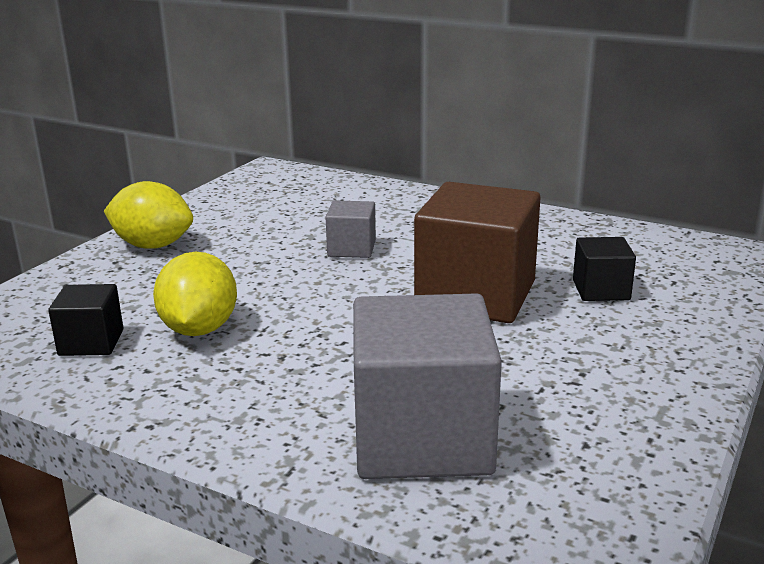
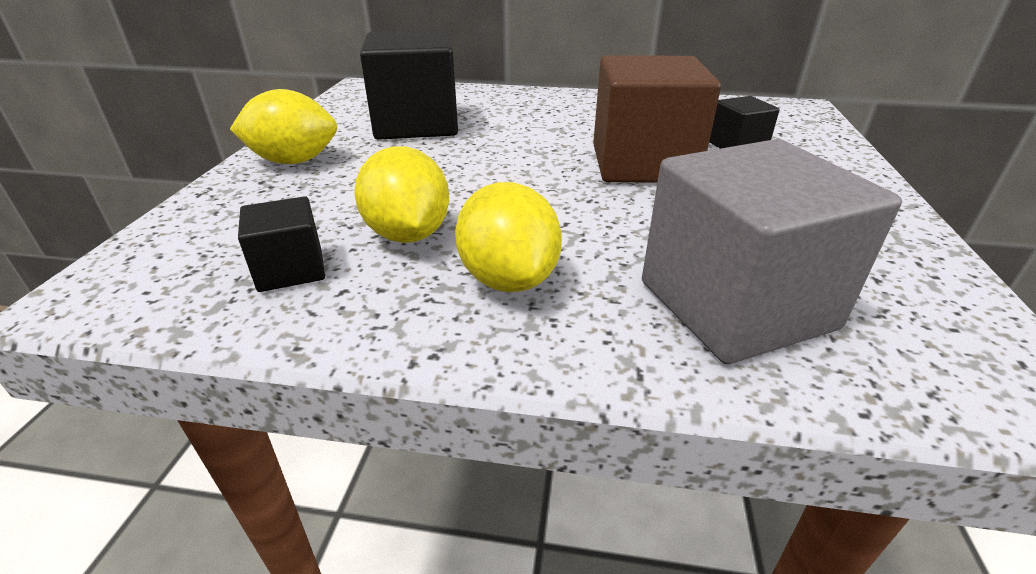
camera: 20 degrees left, 10 degrees up
grey cube [326,200,376,258] -> none
none -> black cube [360,30,458,140]
none -> yellow lemon [455,182,562,292]

